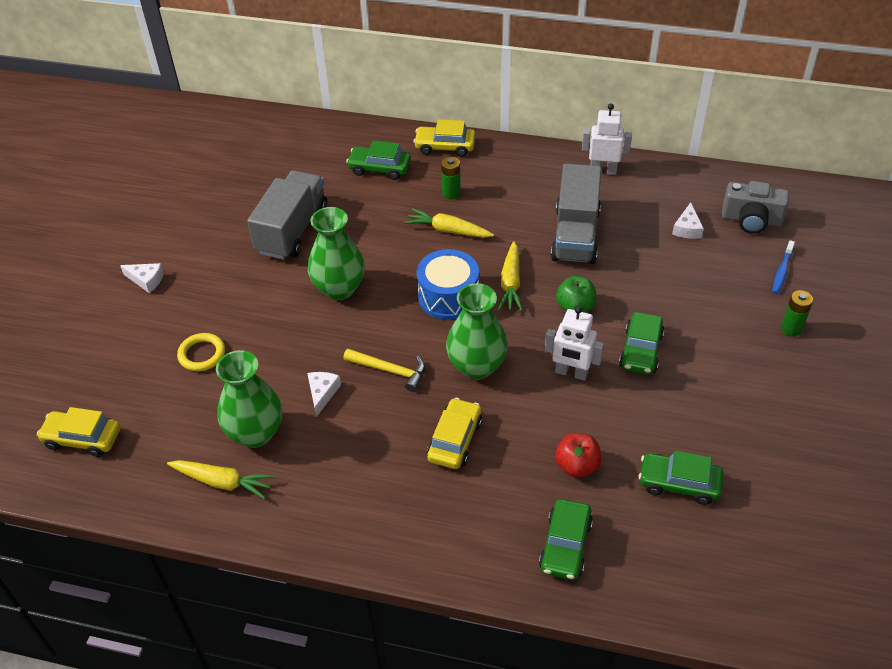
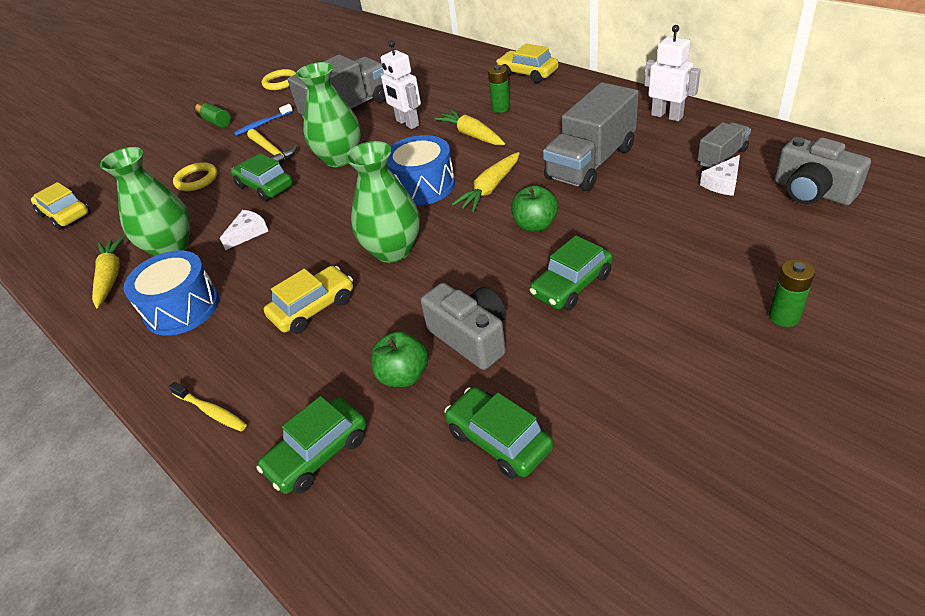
camera: 35 degrees right, 5 degrees down
white cheese [120,263,164,293] -> green battery [195,101,231,128]
yellow carrot [167,460,274,499] -> yellow carrot turned 150 degrees counterclockwise [92,236,124,308]
yellow hammer [343,349,425,392] -> yellow hammer moved to [247,129,297,164]
green car [346,140,411,180] -> green car moved to [231,153,293,201]
white robot [545,306,604,381] -> white robot moved to [380,40,421,129]
red apple [555,433,602,478] -> green apple [371,331,428,387]
blue toothbrush [772,240,795,294] -> blue toothbrush moved to [234,104,293,136]
none -> blue drum [124,250,219,336]
none -> yellow toothbrush [169,382,247,431]
none -> yellow ring [262,69,296,90]
none -> grey camera [421,283,506,370]
none -> grey truck [697,122,751,168]

